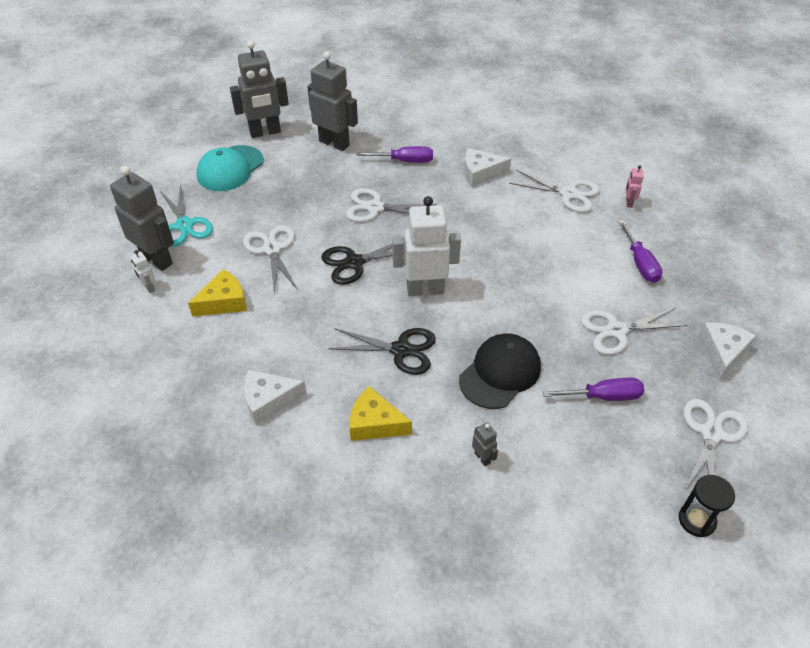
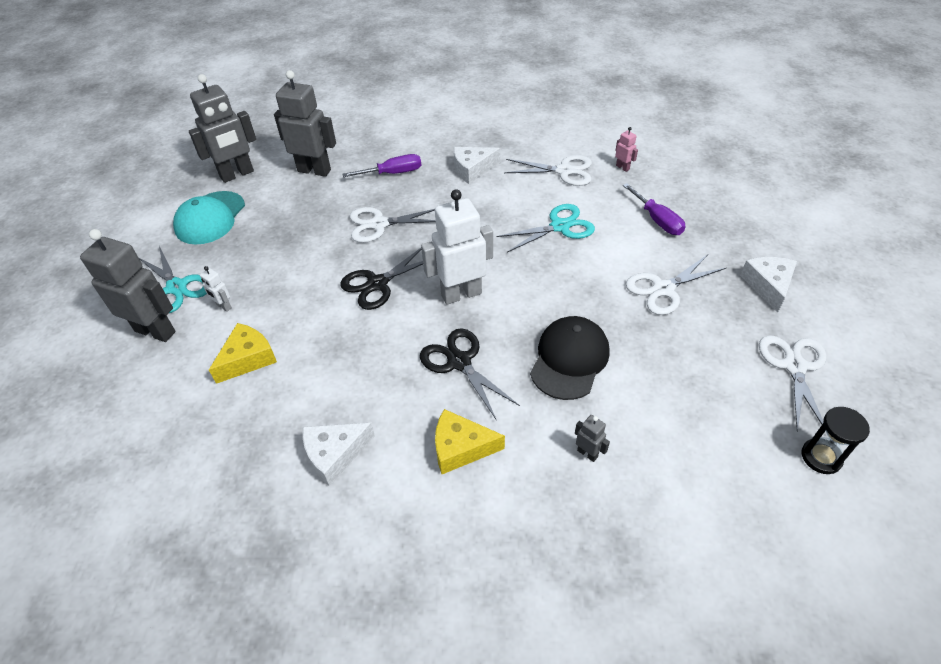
camera: 15 degrees left, 0 degrees up
white robot [130,250,155,293] -> white robot moved to [200,266,232,312]
white scissors [243,225,298,294] -> none
black scissors [329,328,436,375] -> black scissors turned 120 degrees counterclockwise [420,328,520,419]
purple screwdriver [543,378,644,401] -> none
pink robot [626,165,644,208] -> pink robot turned 150 degrees clockwise [615,127,638,172]
none -> turquoise scissors [497,204,595,252]

